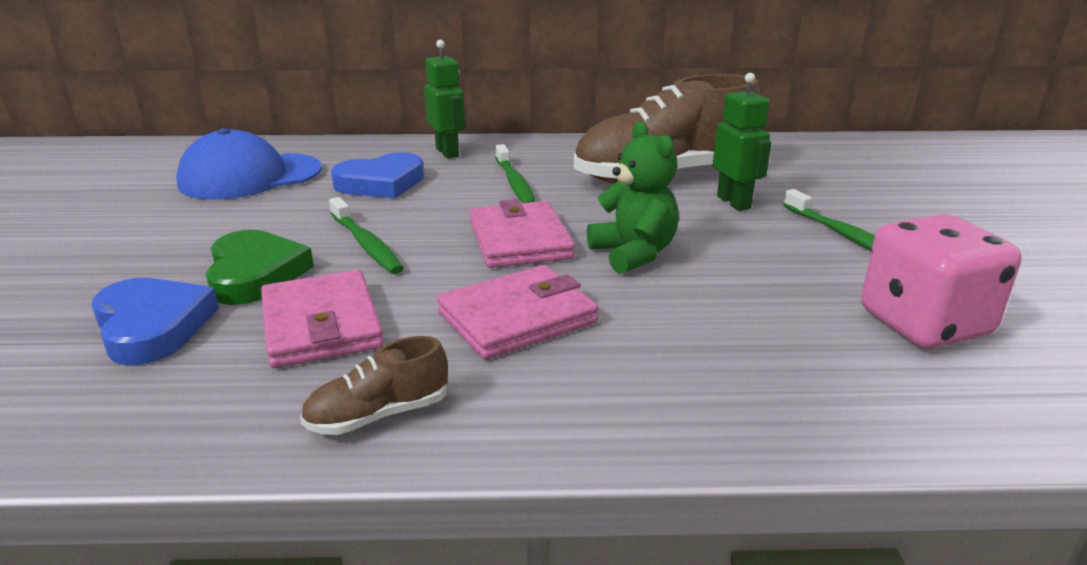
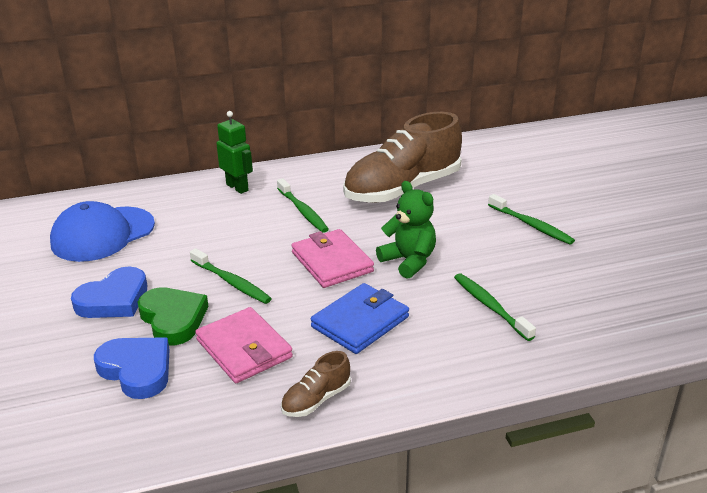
camera: 15 degrees left, 5 degrees up
blue heart [331,152,424,198] -> blue heart moved to [71,266,147,318]
pink wallet [437,265,598,360] -> blue wallet [311,283,409,354]
green robot [713,73,771,211] -> none
pink dice [861,214,1021,349] -> none
none -> green toothbrush [454,273,536,341]

